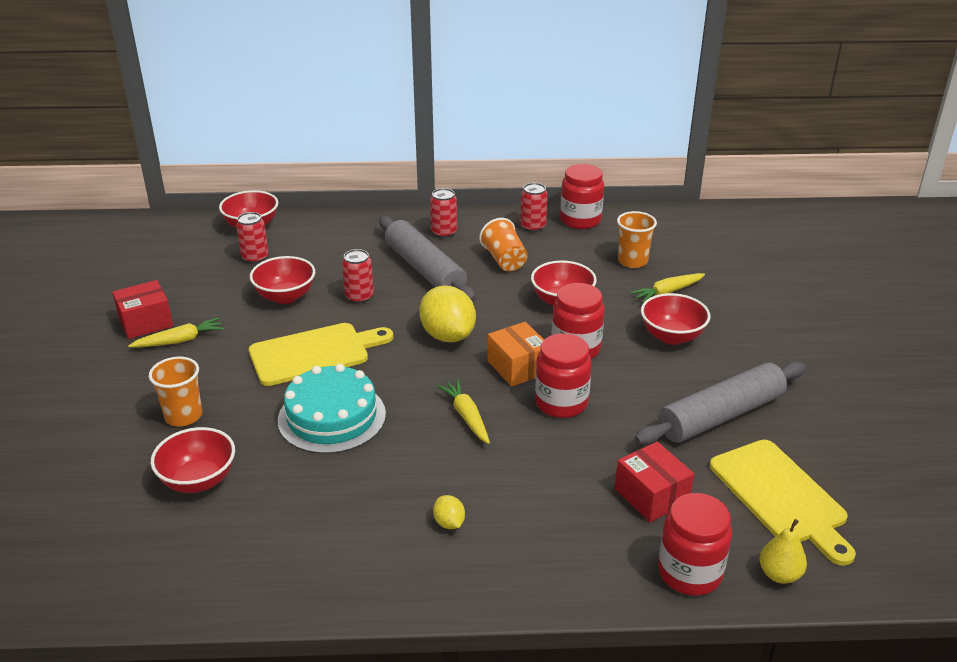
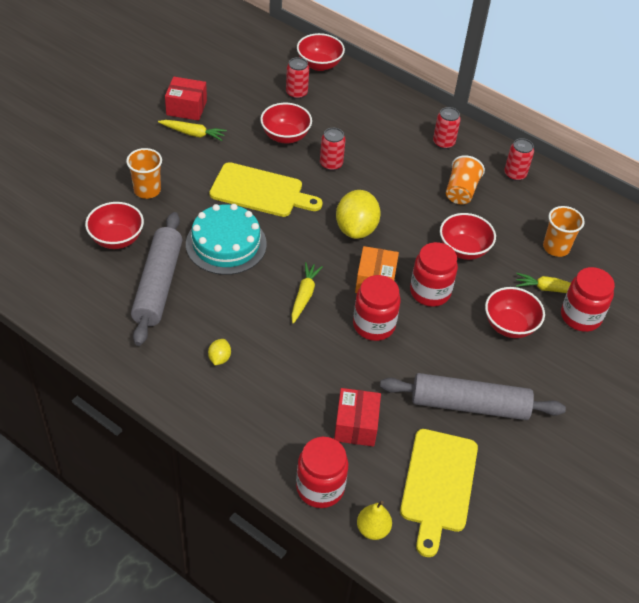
camera: 35 degrees right, 15 degrees up
grey rolling pin [379,216,476,302] -> grey rolling pin moved to [131,212,183,346]
red jar [560,164,604,229] -> red jar moved to [561,267,615,332]

